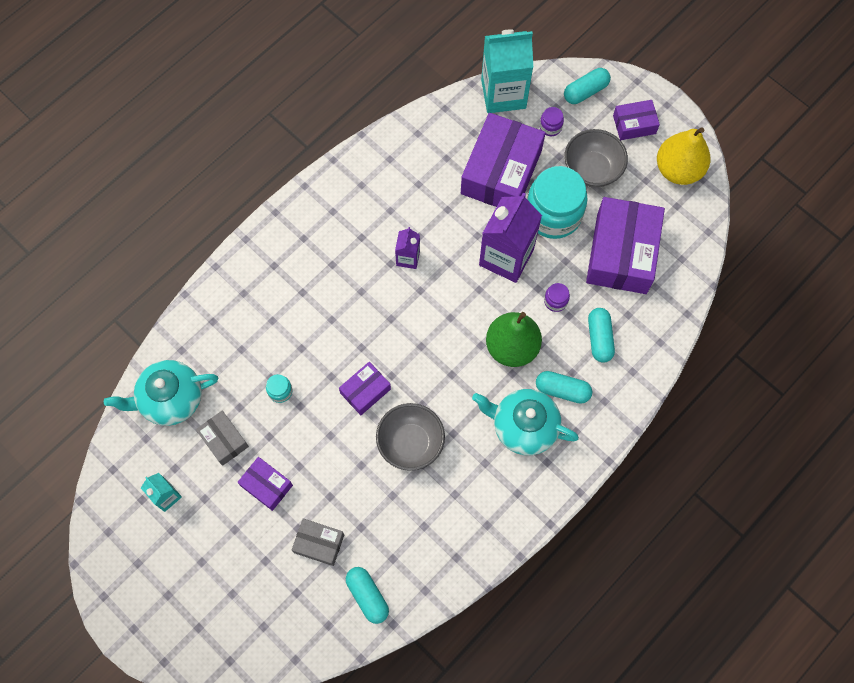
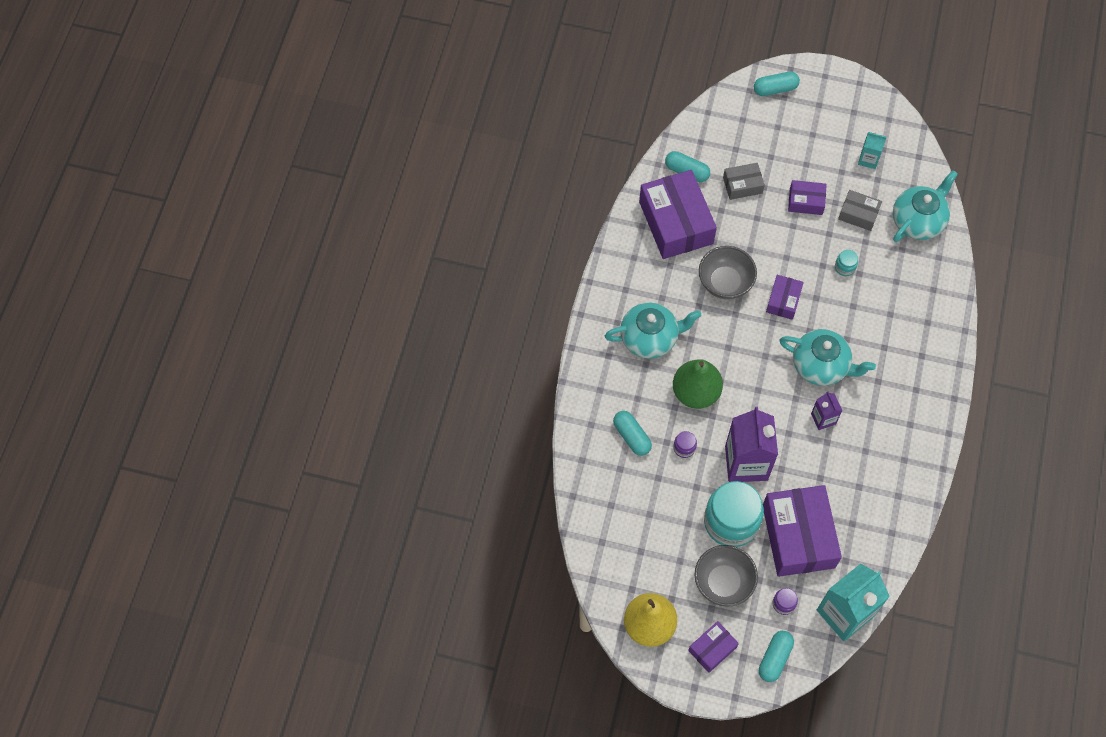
camera: 150 degrees right, 5 degrees down
turquoise capsule [536,371,592,404] -> turquoise capsule moved to [754,72,800,96]
purple box [586,197,665,294] -> purple box moved to [639,170,717,259]
none -> turquoise teapot [779,329,876,386]

